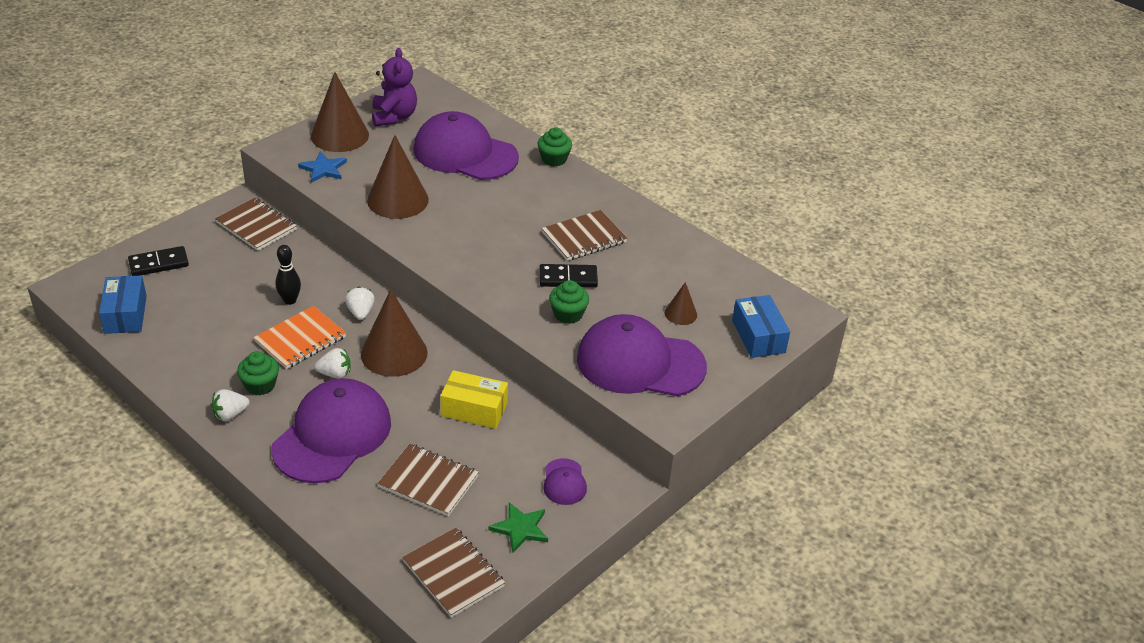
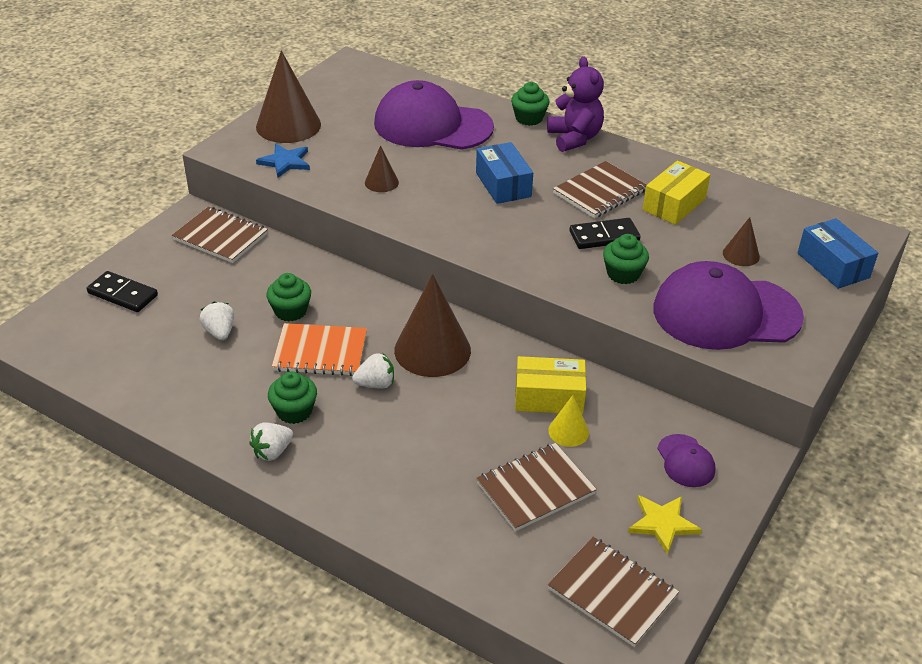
camera: 10 degrees left, 0 degrees up
blue box [99,275,147,334] -> blue box moved to [476,142,533,204]
black domino [128,246,189,276] -> black domino turned 60 degrees clockwise [87,271,158,312]
orange notebook [253,306,346,369] -> orange notebook turned 60 degrees clockwise [272,323,367,376]
purple cap [271,378,391,483] -> none
black bowling pin [275,245,301,305] -> green cupcake [266,273,311,322]
white strawberry [345,287,375,320] -> white strawberry moved to [200,302,234,340]
brown cone [367,135,429,219] -> brown cone [365,145,399,192], size x0.49
purple teddy bear [372,48,417,127] -> purple teddy bear moved to [547,56,604,152]
brown notebook [378,444,479,516] -> brown notebook turned 45 degrees counterclockwise [476,443,597,531]
green star [488,502,548,553] -> yellow star [628,495,702,555]
none -> yellow cone [548,395,589,447]
none -> yellow box [643,161,710,225]

